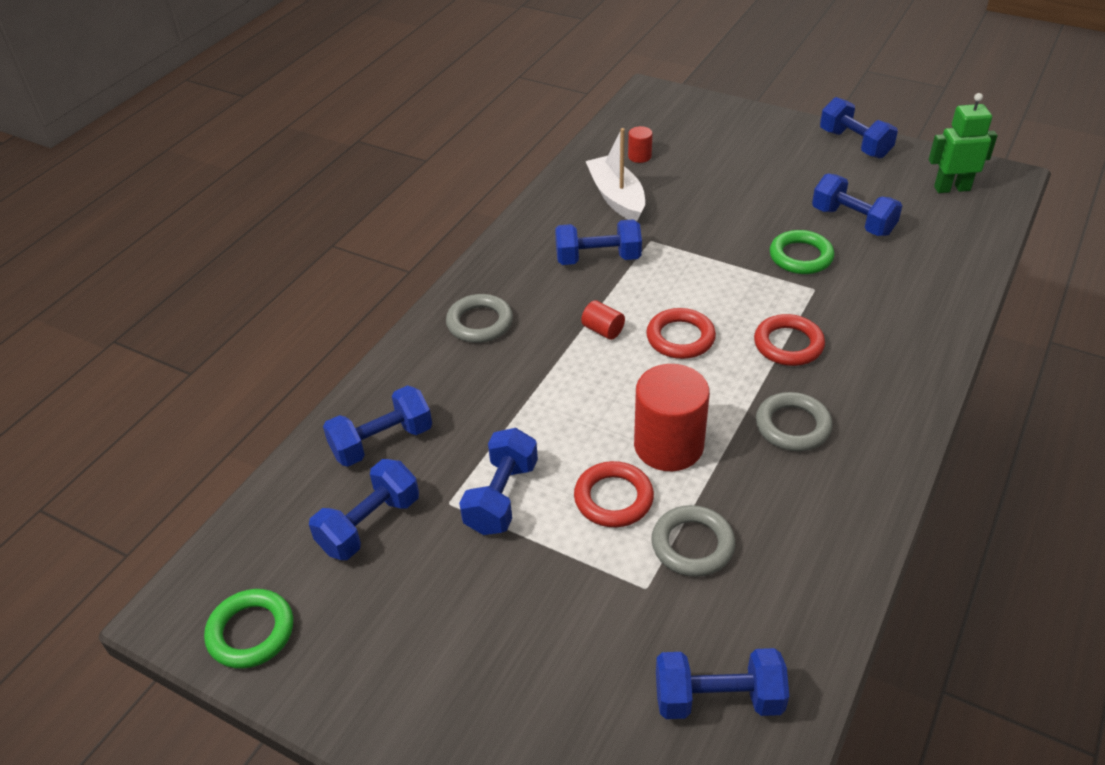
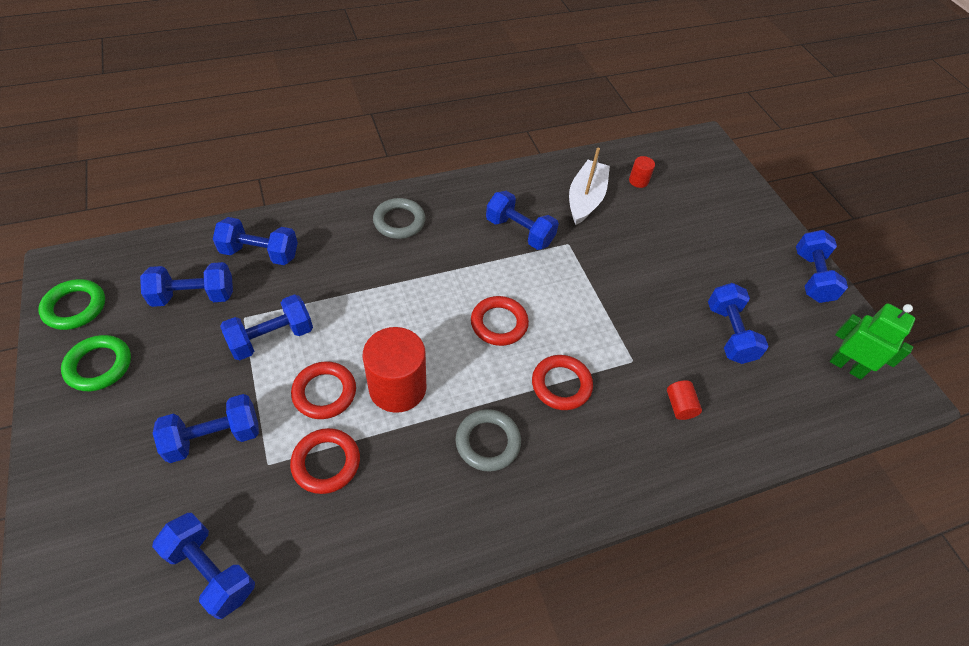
camera: 35 degrees right, 10 degrees up
red cylinder [581,300,625,340] -> red cylinder moved to [667,380,702,420]
grey ring [651,505,735,577] -> red ring [290,428,360,494]
green ring [770,230,834,274] -> green ring moved to [61,335,131,391]
none -> blue dumbbell [153,394,259,463]

